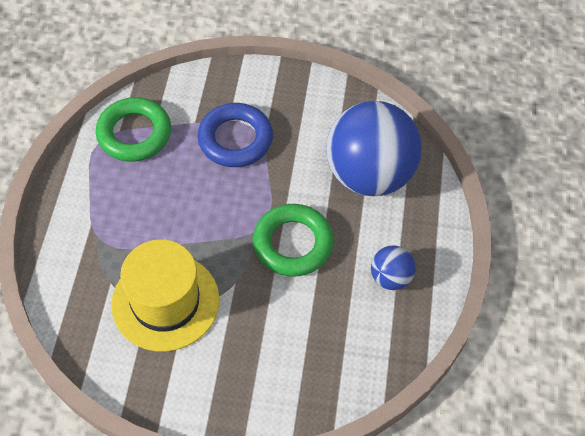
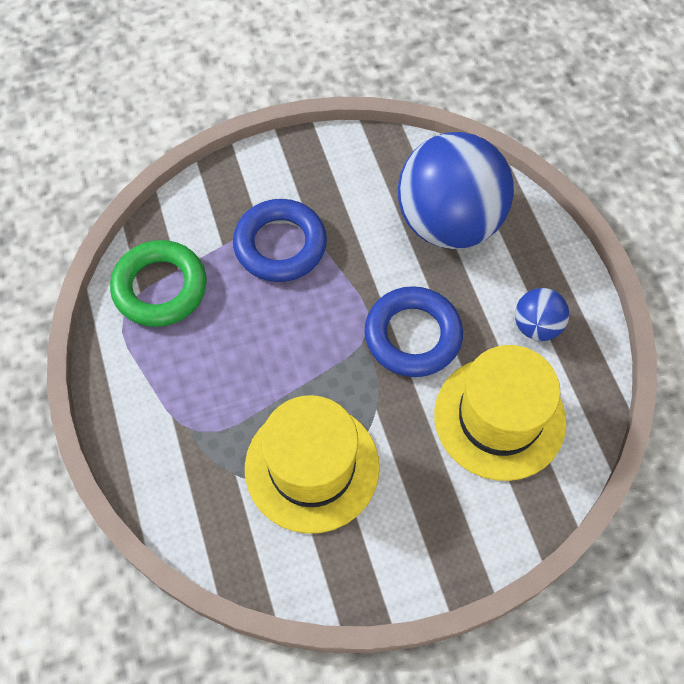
camera: 25 degrees left, 5 degrees up
green ring [253,204,334,277] -> blue ring [364,286,463,377]
none -> yellow hat [434,345,566,481]

